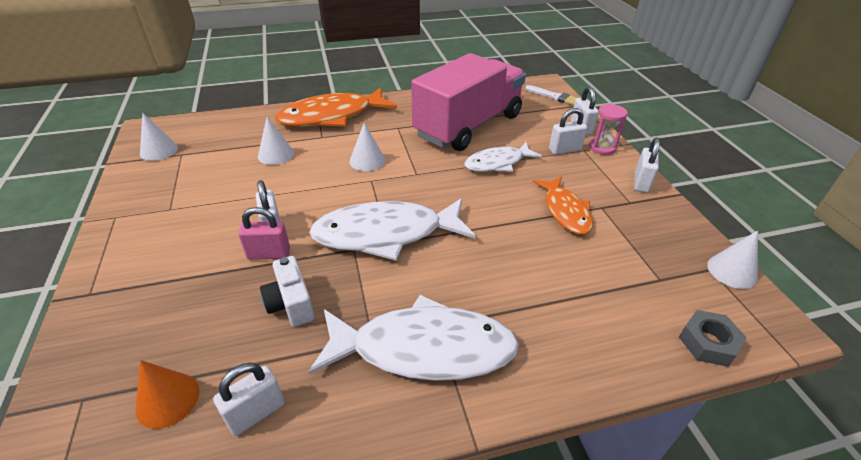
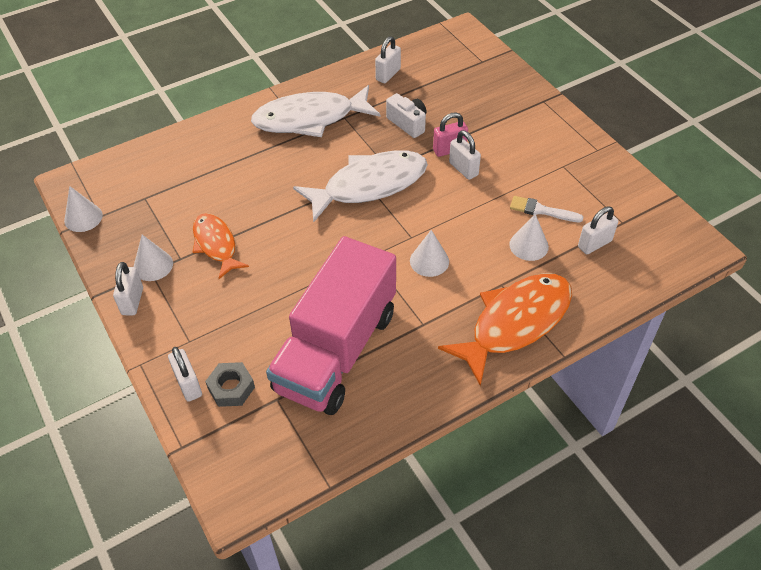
camera: 165 degrees right, 10 degrees up
orange cone [135,360,199,429] -> none
white cone [140,113,178,161] -> white cone moved to [134,235,173,281]
white fish [464,142,542,172] -> none
white brush [525,85,577,105] -> white brush moved to [510,196,584,222]
white padlock [549,108,587,155] -> white padlock moved to [578,206,618,254]
pink hourglass [589,104,628,155] -> none
grey nut [679,310,747,367] -> grey nut moved to [205,362,255,407]

